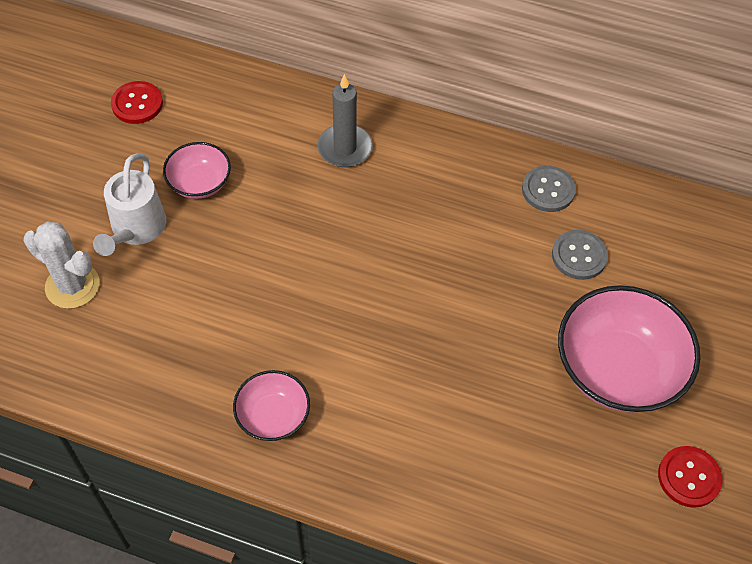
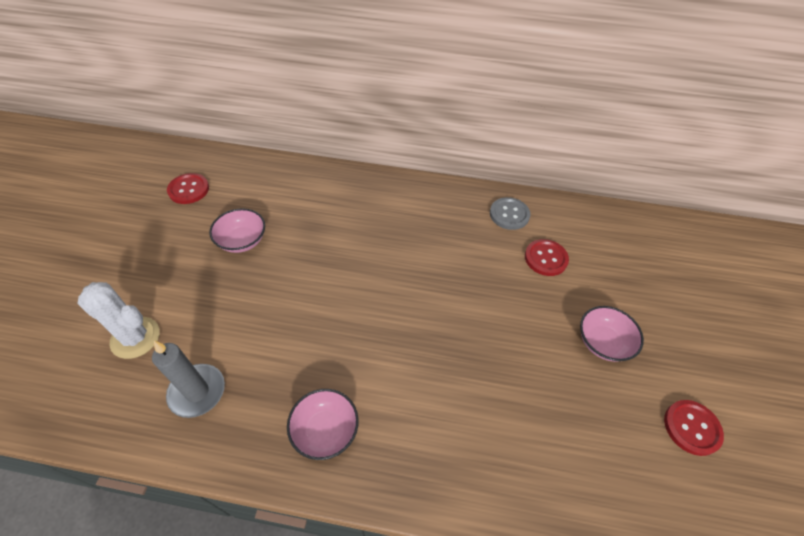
camera: 10 degrees left, 5 degrees down
white watering can [93,153,166,256] -> none
grey candle [318,74,373,167] -> grey candle moved to [152,341,225,418]
grey button [552,230,608,280] -> red button [525,239,569,276]
pink bowl [558,285,700,413] -> pink bowl [580,306,644,362], size x0.54

